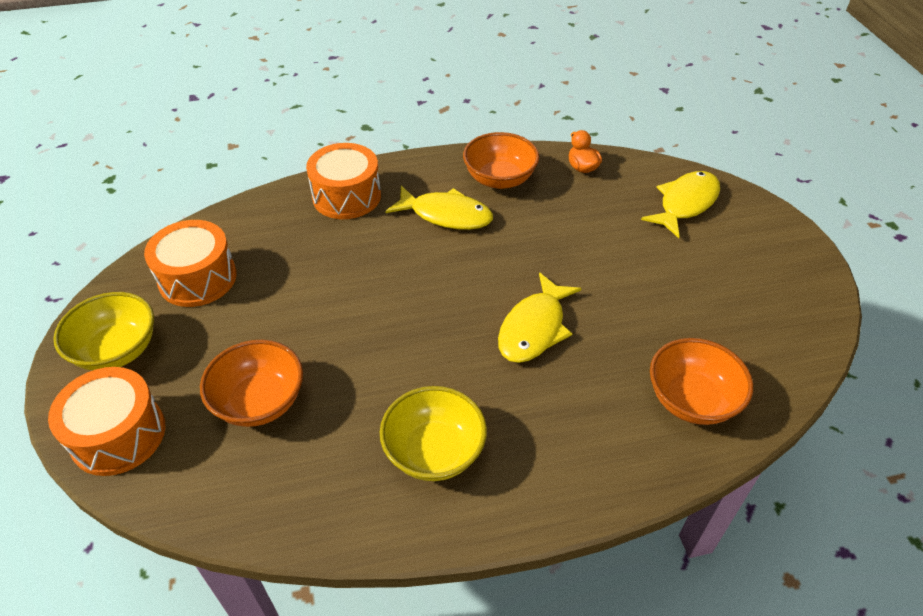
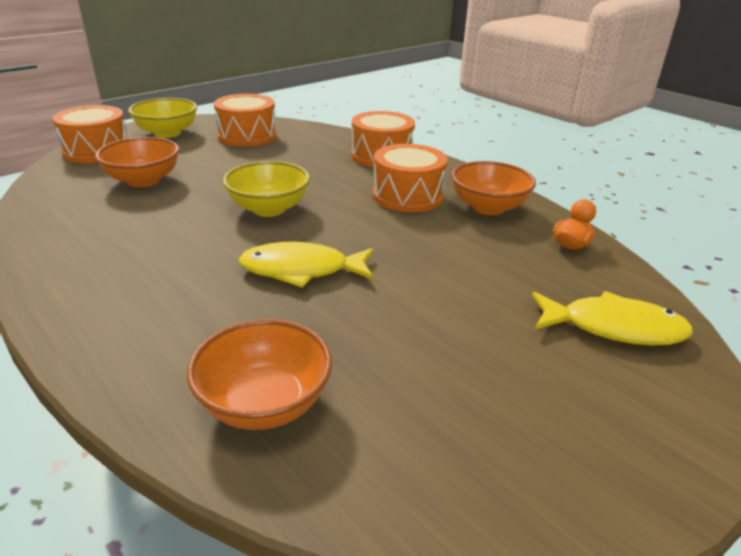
camera: 60 degrees right, 15 degrees down
yellow bowl [380,386,487,481] -> yellow bowl moved to [223,161,310,217]
yellow fish [385,186,493,230] -> orange drum [373,144,447,212]

